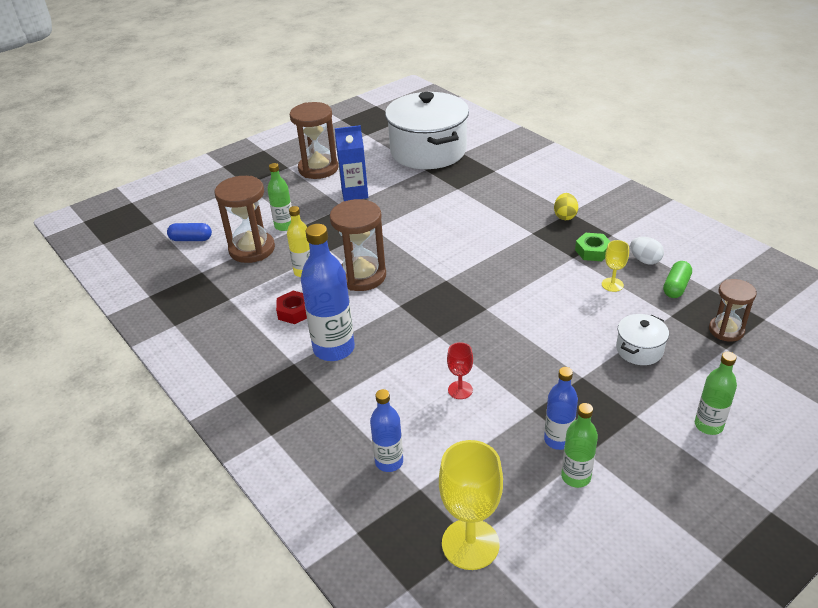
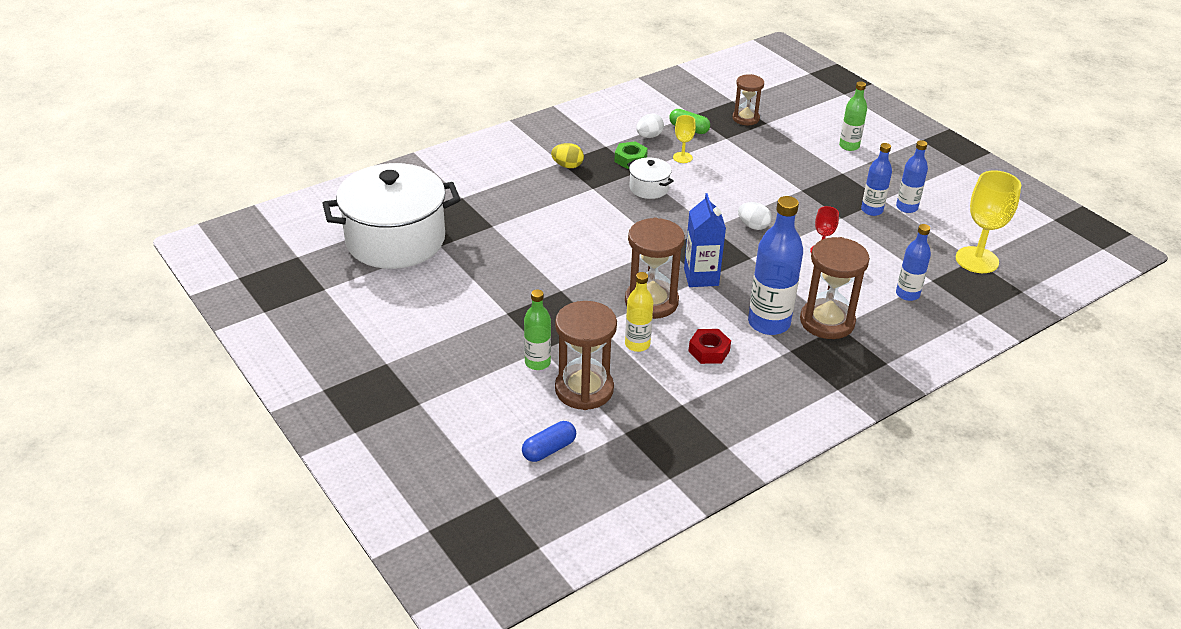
camera: 90 degrees left, 0 degrees up
blue capsule [167,223,212,241] -> blue capsule turned 45 degrees clockwise [522,421,576,462]
brown hourglass [290,102,338,179] -> brown hourglass moved to [800,237,870,339]
blue carton [335,125,368,201] -> blue carton moved to [684,193,726,287]
green bottle [561,403,598,488] -> blue bottle [896,140,928,213]
white pot [616,314,669,365] -> white pot moved to [627,157,674,199]
none -> white egg [738,202,772,230]

